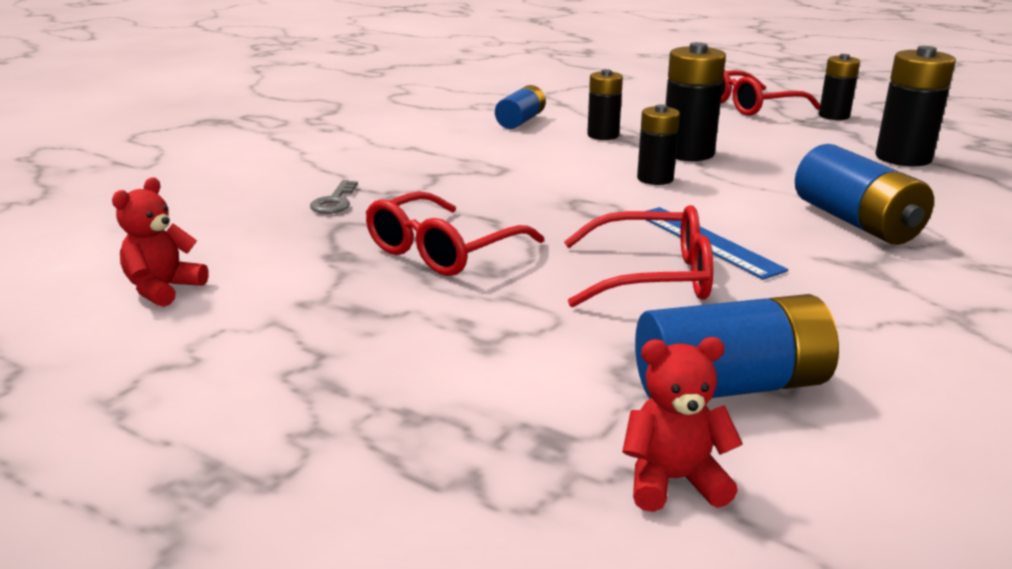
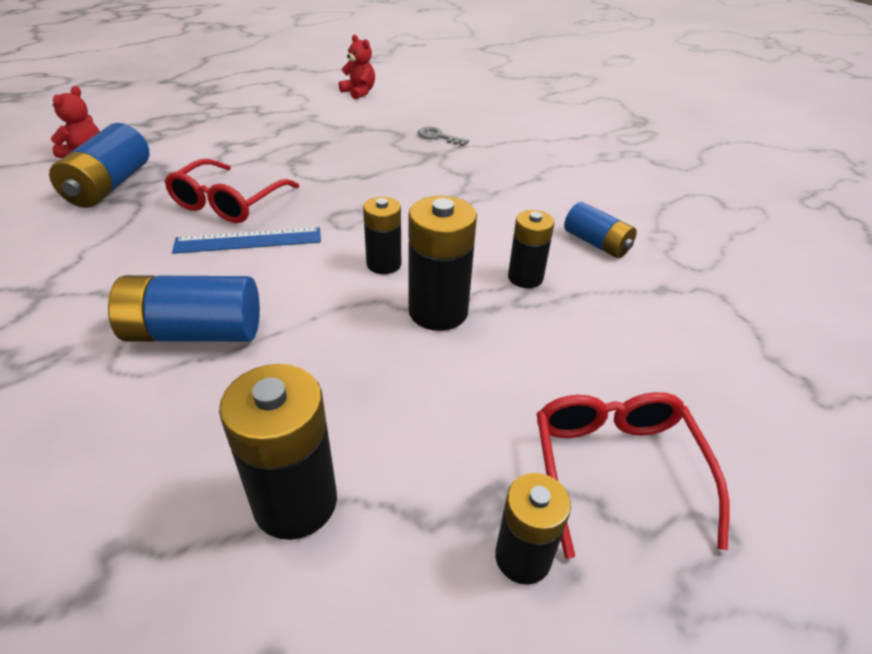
camera: 110 degrees right, 15 degrees up
red glasses [366,191,544,276] -> none

